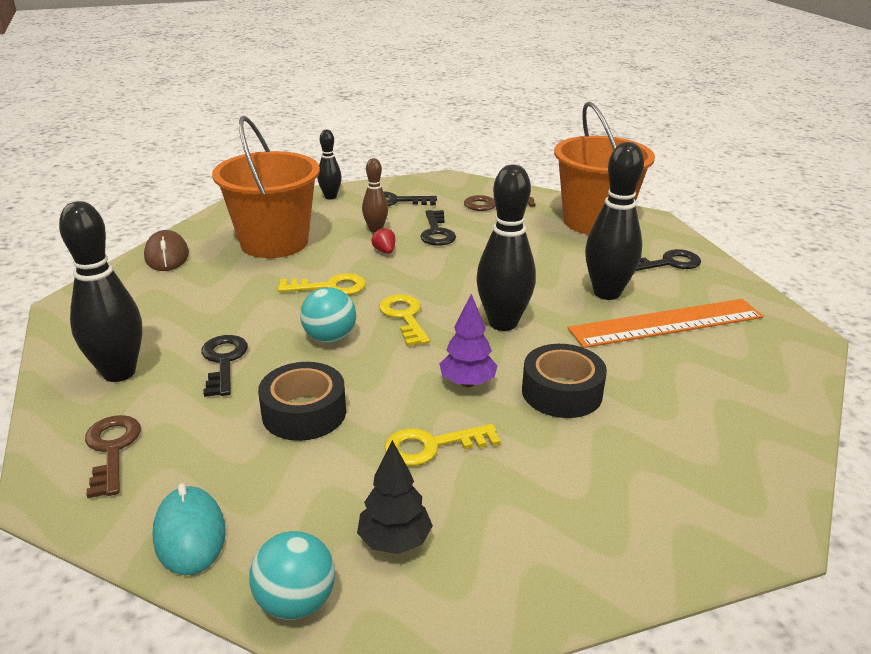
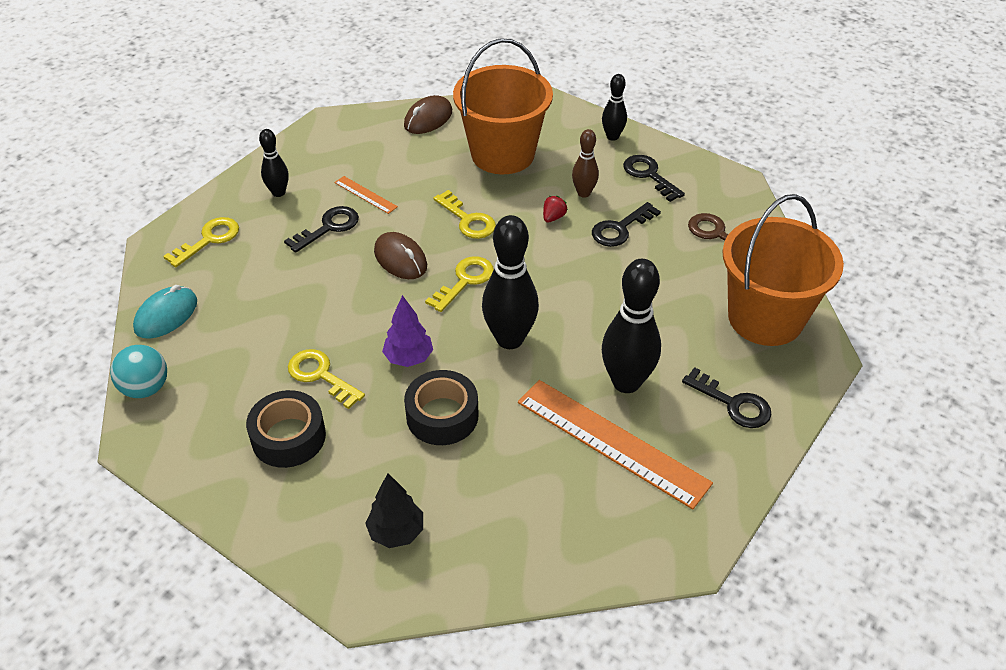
camera: 55 degrees right, 15 degrees up
black bowling pin [59,201,142,382] -> black bowling pin [259,129,289,197], size x0.55
brown key [85,415,141,498] -> yellow key [163,217,239,267]
black tape [258,362,346,441] -> black tape moved to [246,390,326,468]
turquoise ball [300,287,356,343] -> brown mouse [374,232,427,279]
black tree [357,440,433,554] -> black tree moved to [365,473,423,548]
none -> orange ruler [334,176,398,214]

